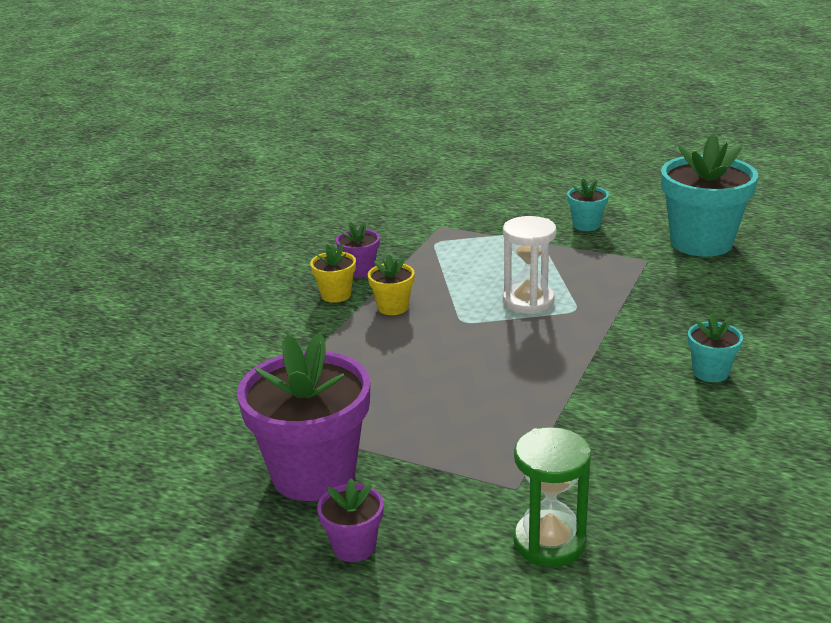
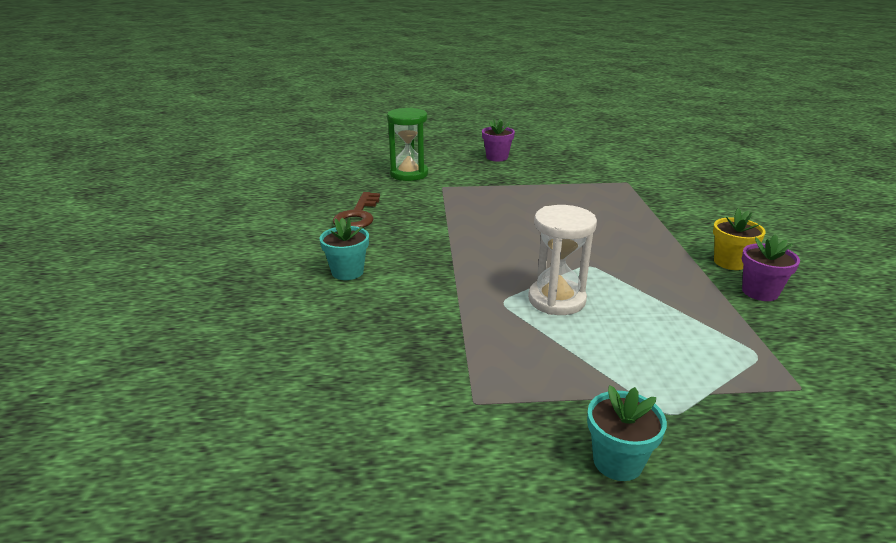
camera: 150 degrees right, 0 degrees up
purple flower pot [237,332,370,501] -> none
yellow flower pot [368,254,415,315] -> none
turquoise flower pot [661,133,758,257] -> none
none -> brown key [333,192,380,228]

